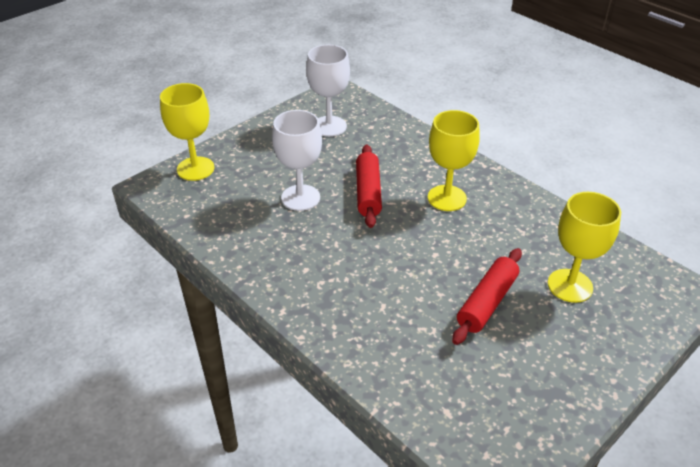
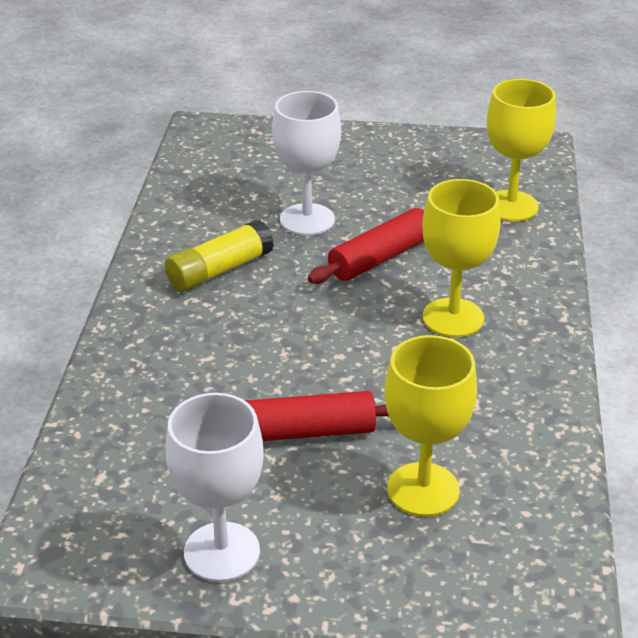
camera: 50 degrees right, 5 degrees down
yellow goblet [160,83,215,181] -> yellow goblet moved to [487,79,556,221]
white goblet [306,45,350,137] -> white goblet moved to [166,393,264,582]
none -> yellow glue stick [165,220,274,292]

